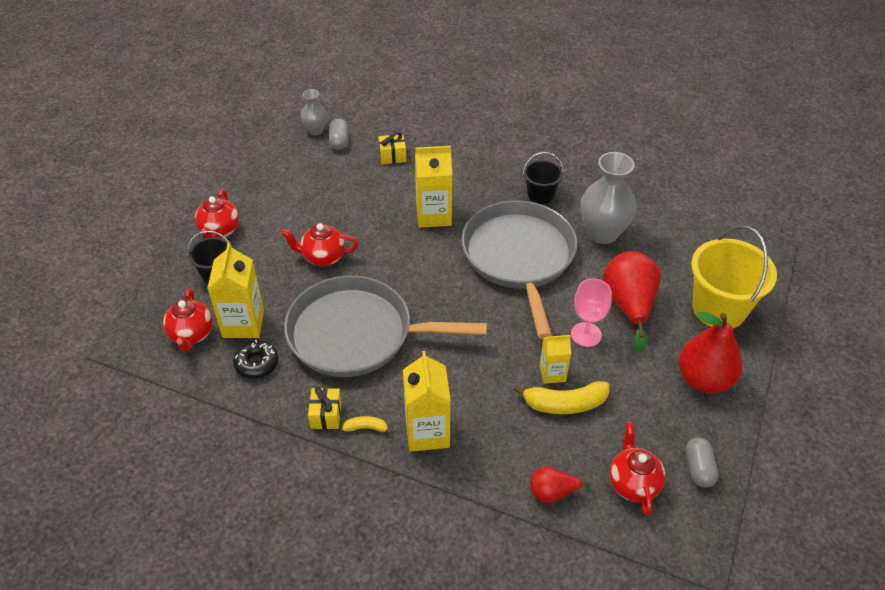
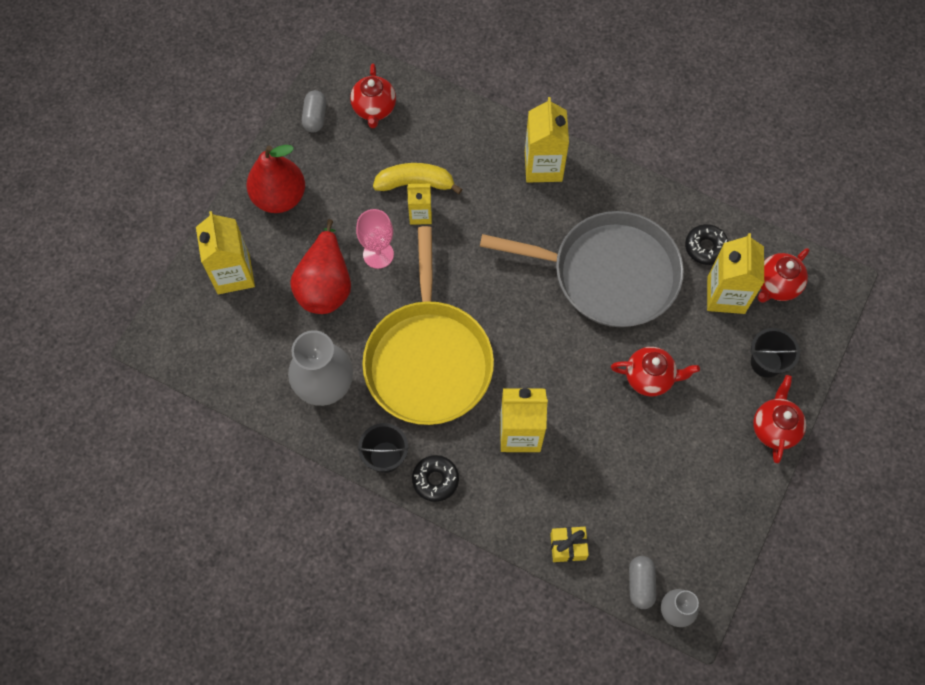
camera: 175 degrees left, 20 degrees up
red teapot [163,289,213,351] -> red teapot turned 135 degrees counterclockwise [757,248,810,303]
yellow gift [308,387,342,429] -> none
yellow banana [342,416,392,434] -> none
grey pan [461,200,577,339] -> yellow pan [362,226,494,425]
red pear [530,466,592,503] -> none
yellow bucket [691,225,777,328] -> yellow carton [196,211,255,294]
none -> black donut [412,455,459,502]

